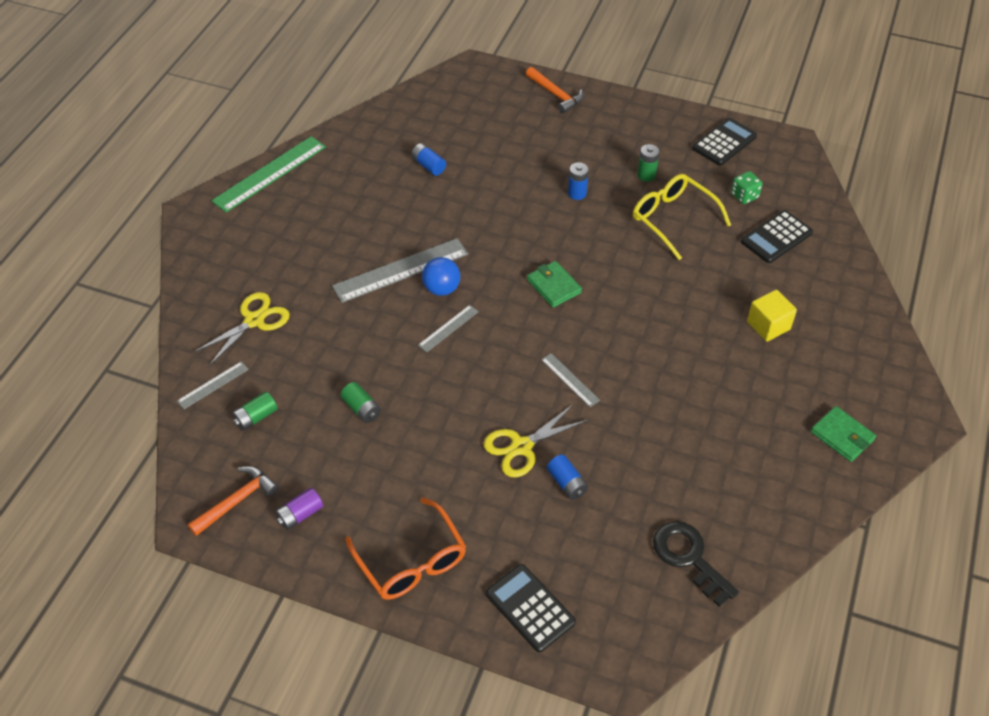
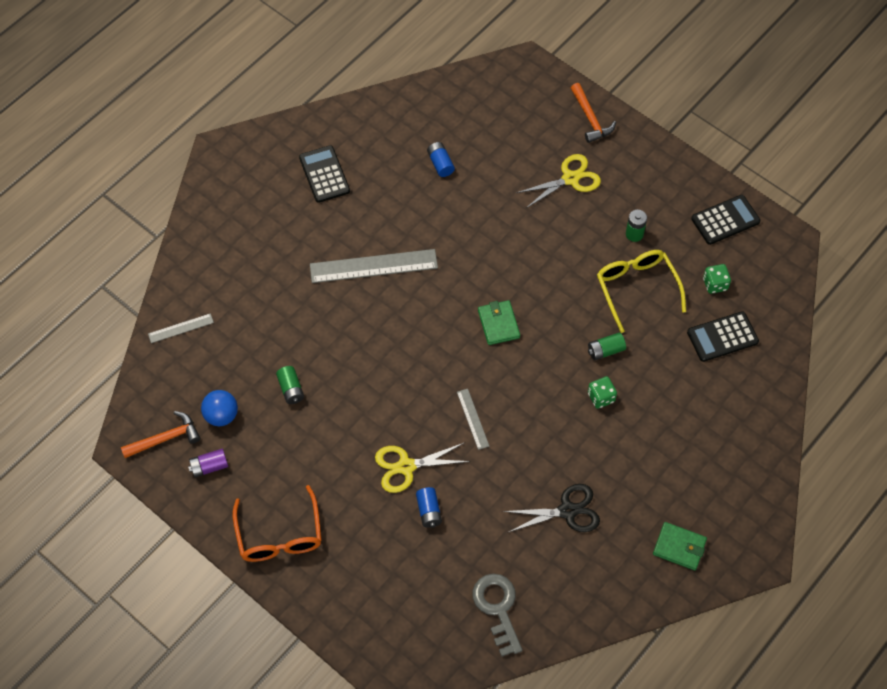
camera: 20 degrees right, 10 degrees up
yellow scissors [193,292,290,366] -> yellow scissors moved to [516,154,601,208]
green ruler [211,136,326,212] -> none
green battery [232,391,278,431] -> green battery moved to [588,333,626,360]
grey ruler [418,305,479,352] -> none
blue ball [422,257,460,296] -> blue ball moved to [201,390,238,426]
black calculator [486,564,576,652] -> black calculator moved to [299,145,350,203]
blue battery [568,162,589,200] -> none
black key [653,521,739,607] -> grey key [472,574,522,657]
yellow cube [747,290,797,342] -> none
green wallet [811,406,876,462] -> green wallet turned 45 degrees counterclockwise [653,522,707,570]
none -> black scissors [503,484,600,533]
none -> green dice [588,376,617,409]

